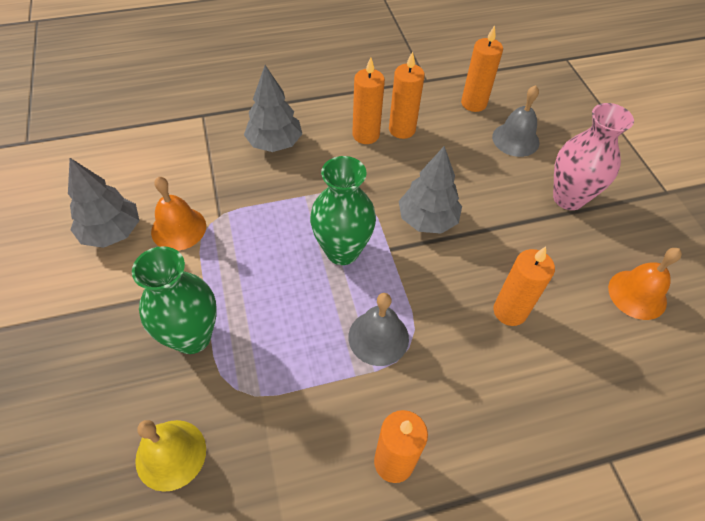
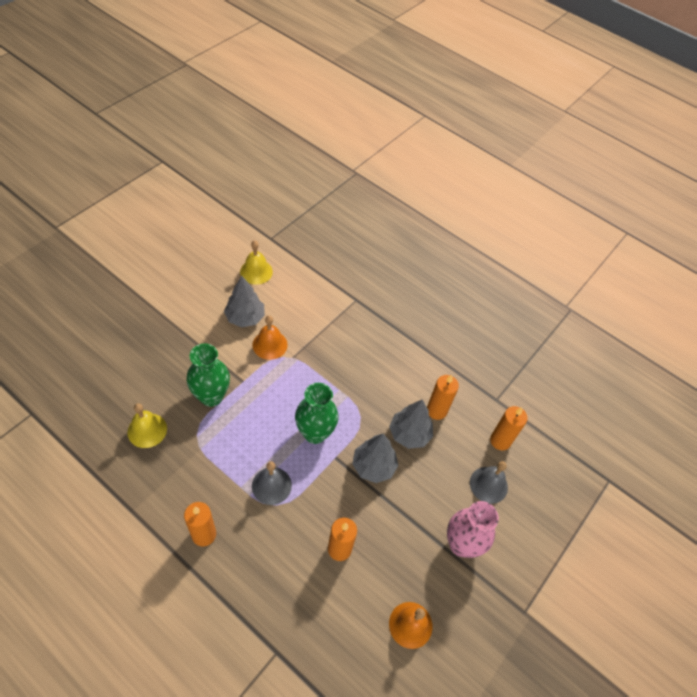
camera: 50 degrees right, 0 degrees up
grey tree [244,65,302,152] -> grey tree moved to [389,400,433,449]
orange candle [352,57,385,144] -> none
none -> yellow bell [240,240,273,285]

